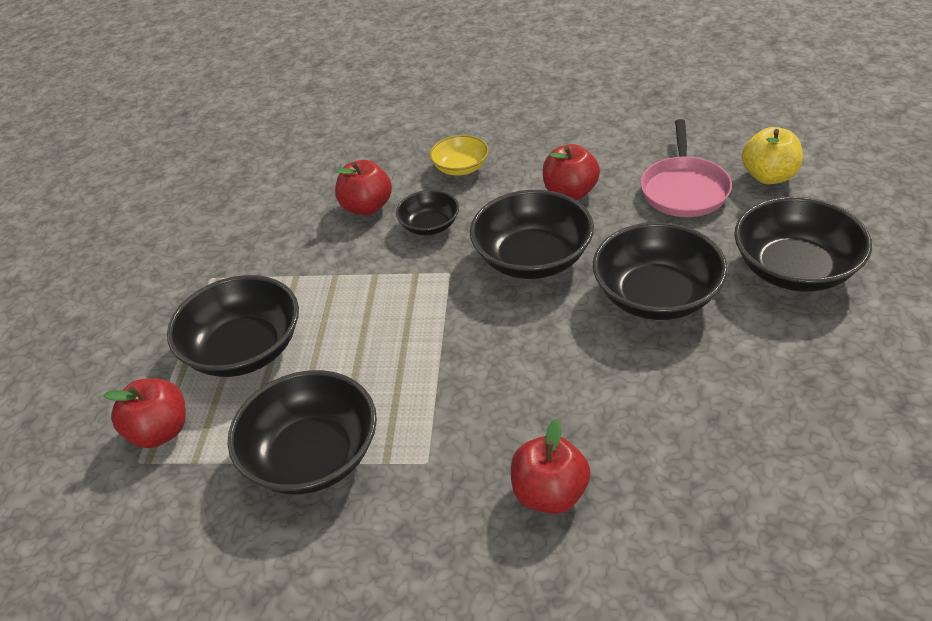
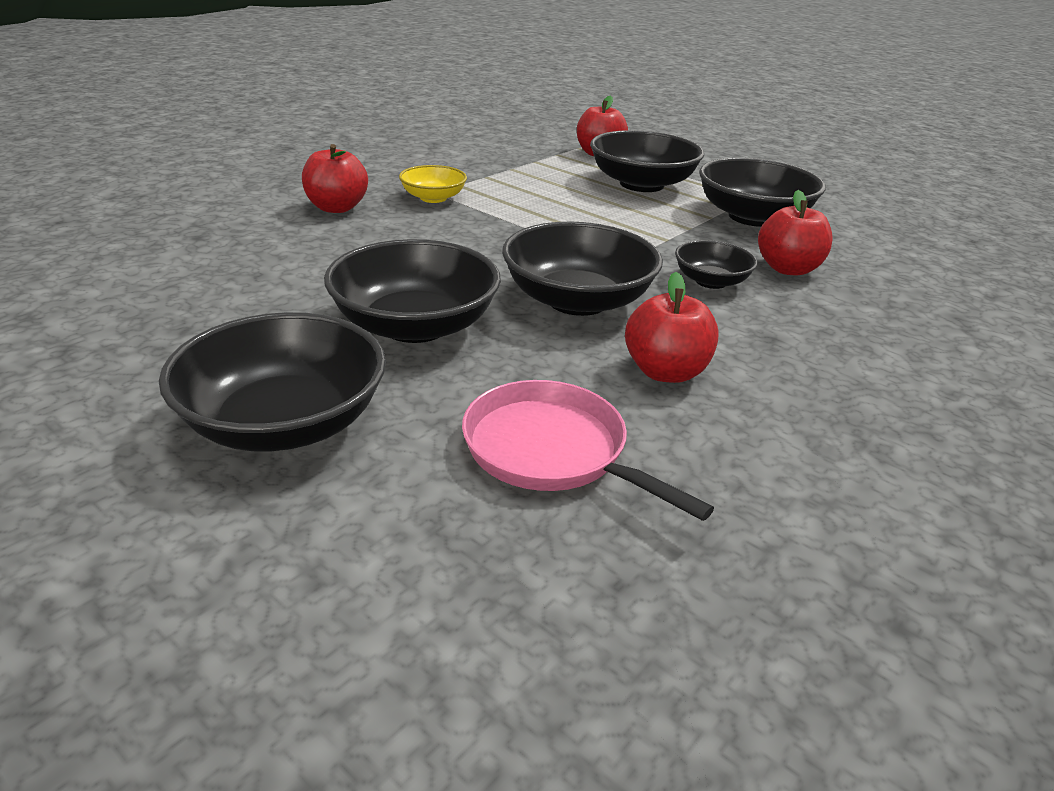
camera: 120 degrees right, 10 degrees down
black bowl [228,370,377,495] -> black bowl moved to [699,158,826,227]
yellow bowl [430,135,489,176] -> yellow bowl moved to [399,165,467,203]
yellow apple [742,127,803,184] -> none

